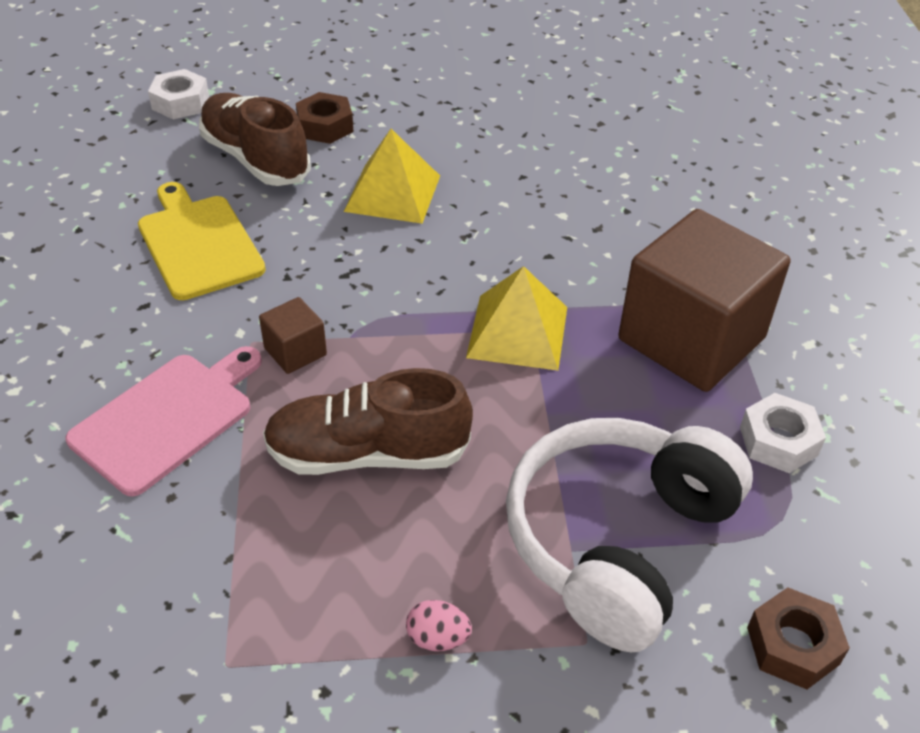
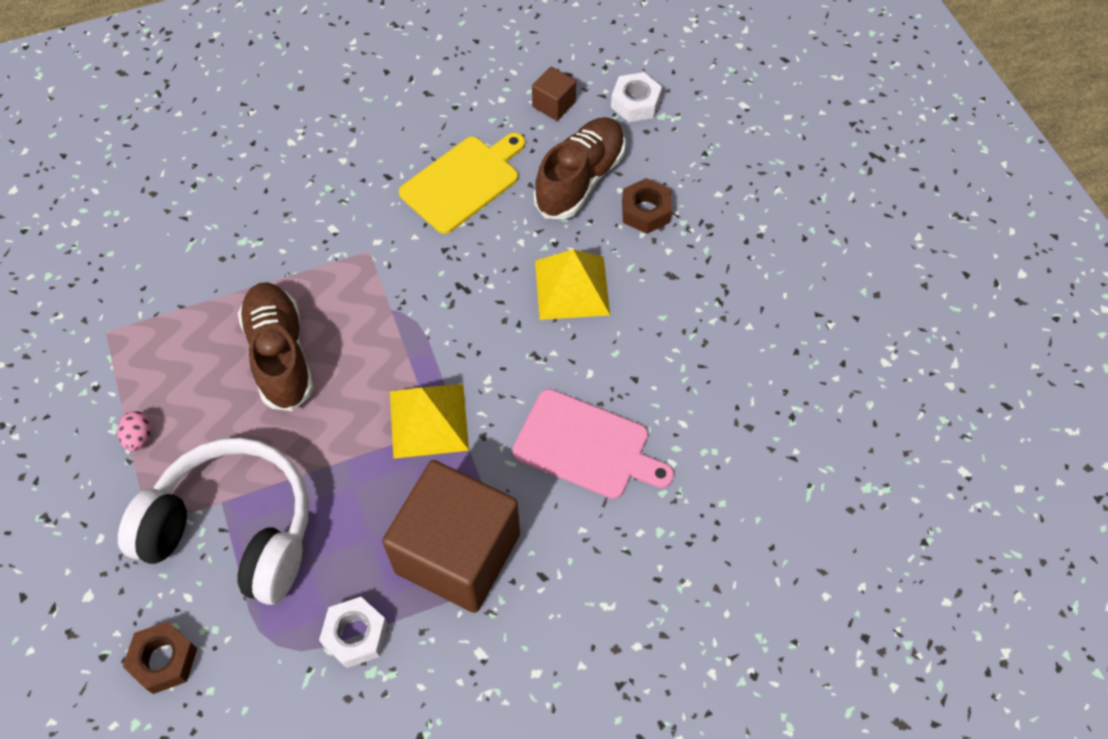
camera: 75 degrees right, 15 degrees up
pink cutting board [65,346,262,496] -> pink cutting board moved to [512,389,674,499]
brown cube [259,297,327,374] -> brown cube moved to [532,67,576,121]

